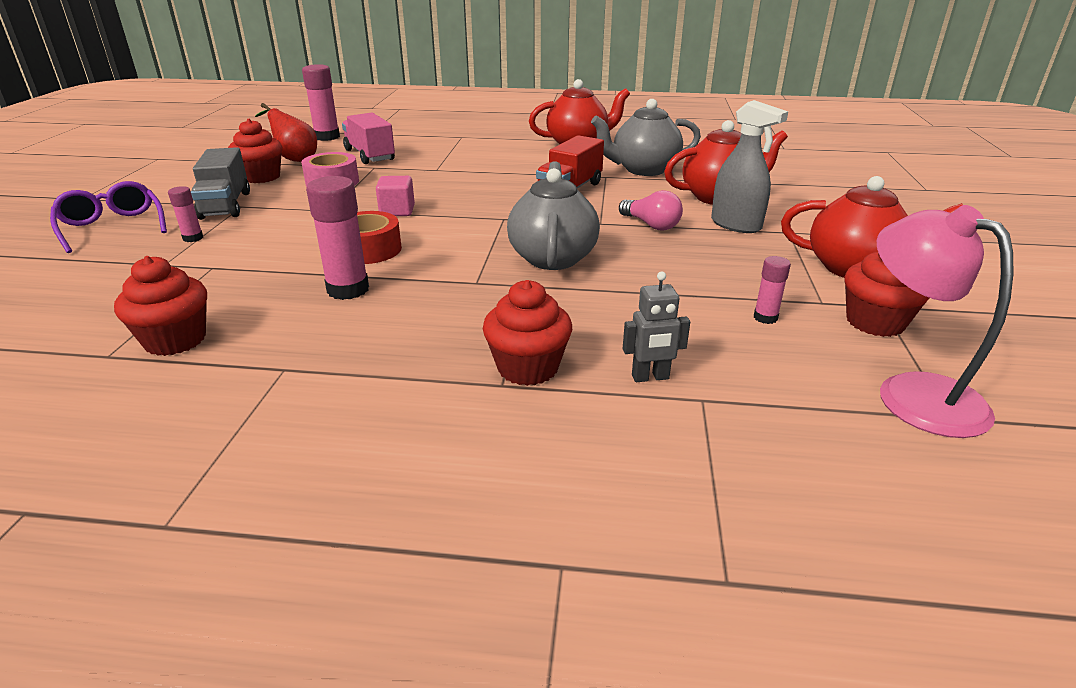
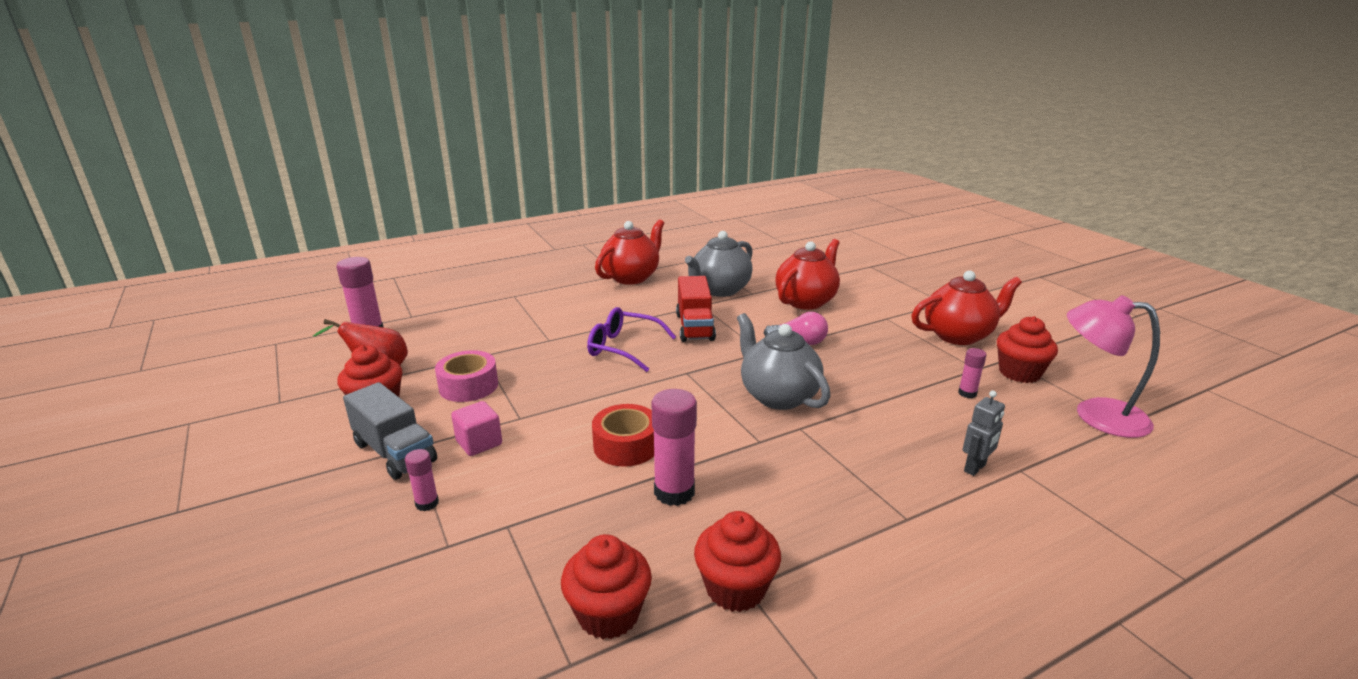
camera: 35 degrees left, 5 degrees down
purple glasses [50,181,167,253] -> purple glasses moved to [587,307,676,372]
pink truck [342,113,395,164] -> none
pink cube [376,176,415,216] -> pink cube moved to [451,401,502,456]
red cupcake [483,280,572,386] -> red cupcake moved to [694,511,781,612]
grey spray bottle [711,100,788,233] -> none

